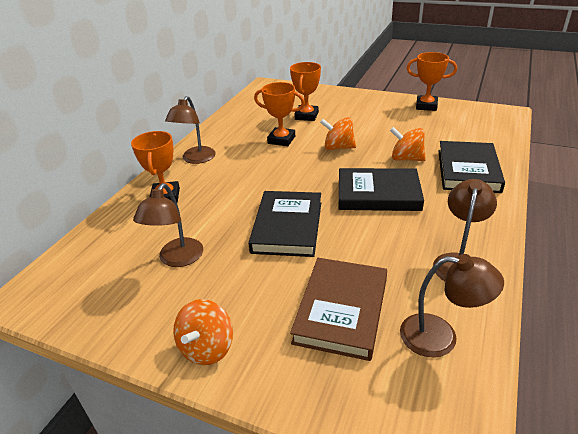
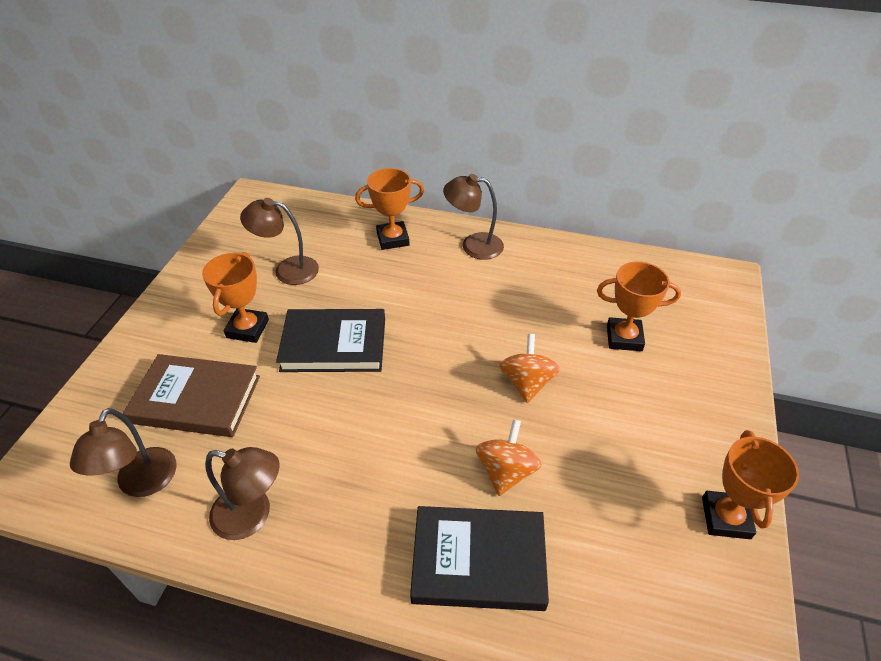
camera: 80 degrees right, 10 degrees up
orange spinning top [173,299,233,365] -> none
orange trophy [254,82,305,146] -> orange trophy moved to [202,252,269,343]
black book [339,168,424,211] -> none

